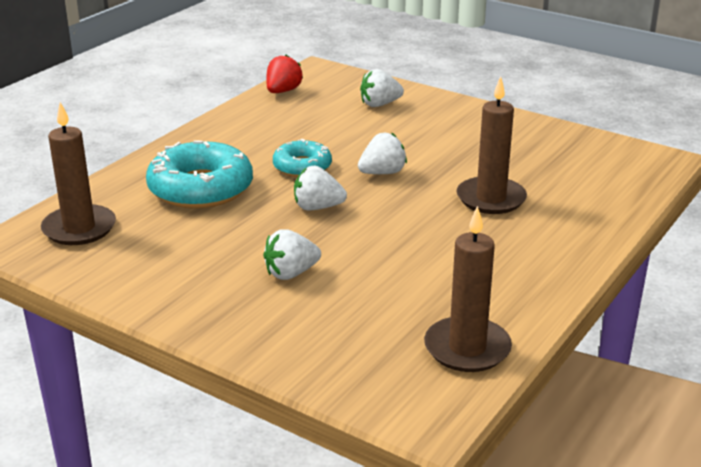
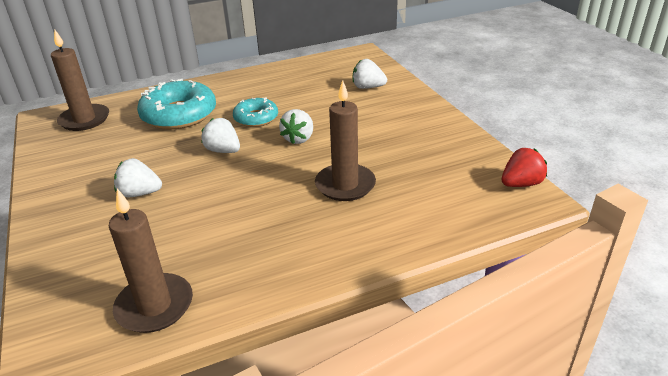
camera: 35 degrees right, 5 degrees up
red strawberry [266,55,303,93] -> red strawberry moved to [502,148,547,187]
white strawberry [358,133,407,174] -> white strawberry turned 105 degrees clockwise [279,109,313,144]

